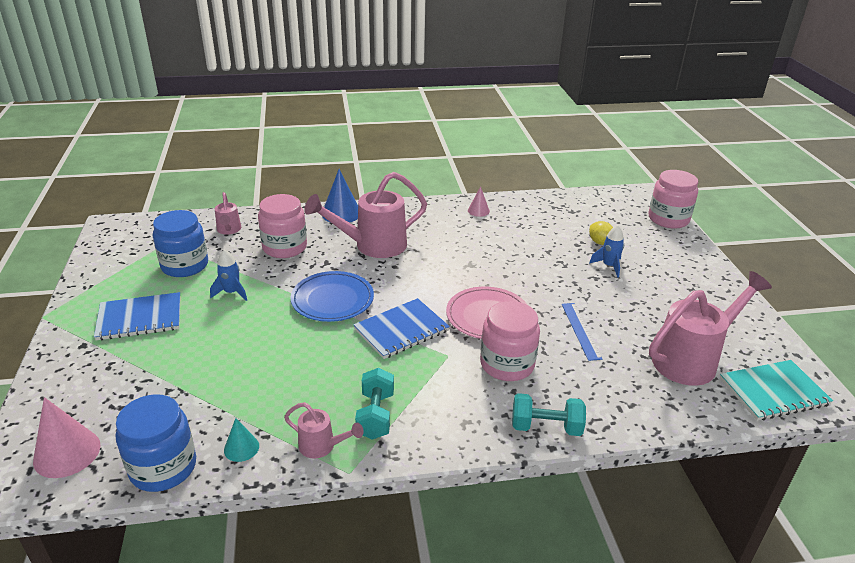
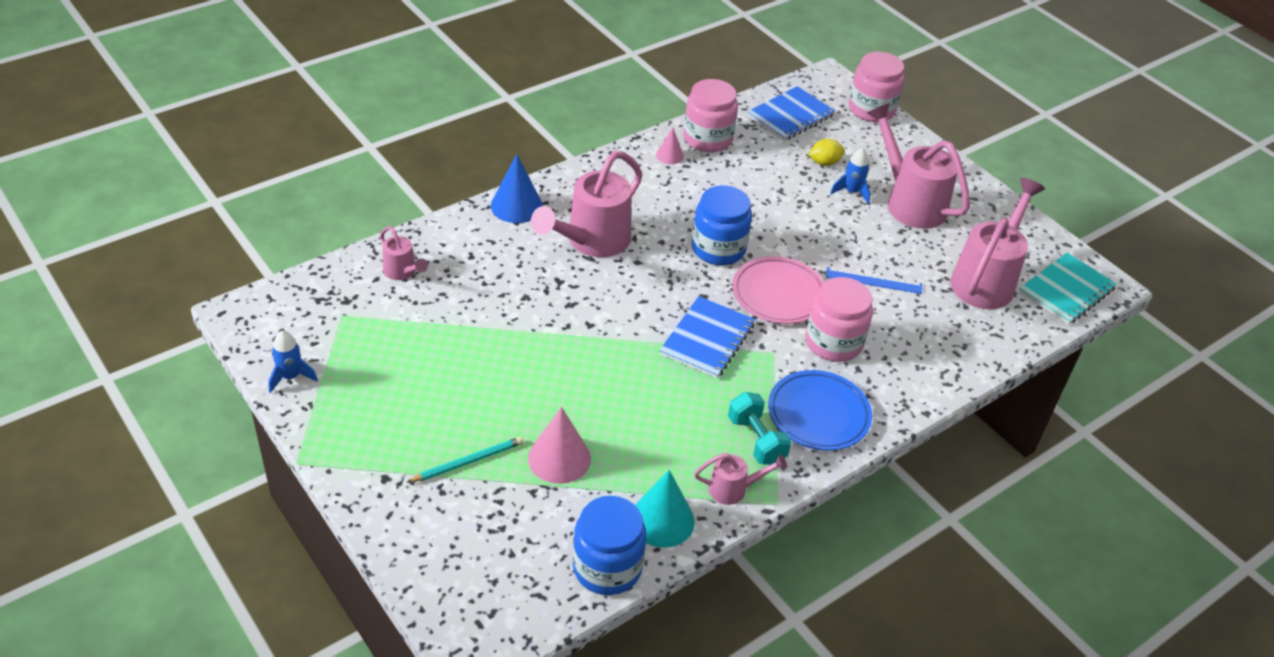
camera: 30 degrees left, 10 degrees up
pink cone [33,397,100,478] -> pink cone moved to [528,407,591,484]
blue notebook [94,292,181,341] -> blue notebook moved to [747,86,835,141]
blue jar [153,210,208,277] -> blue jar moved to [692,185,752,265]
blue rocket [210,249,247,301] -> blue rocket moved to [268,331,318,393]
turquoise cone [224,418,259,462] -> turquoise cone [635,470,695,548], size x1.77
pink jar [258,194,307,258] -> pink jar moved to [683,79,738,152]
blue plate [290,271,374,322] -> blue plate moved to [768,370,872,450]
turquoise dumbbell [512,393,586,436] -> none
blue ruler [562,303,603,361] -> blue ruler turned 45 degrees counterclockwise [826,267,922,294]
yellow lemon [589,221,613,245] -> yellow lemon turned 45 degrees counterclockwise [808,139,845,166]
none -> turquoise pencil [406,437,523,483]
none -> pink watering can [867,103,970,229]

